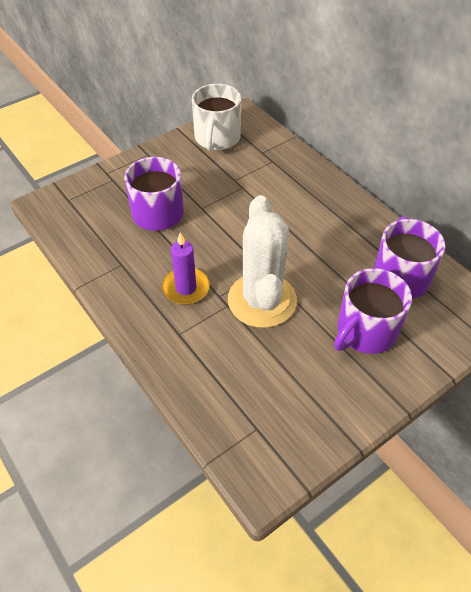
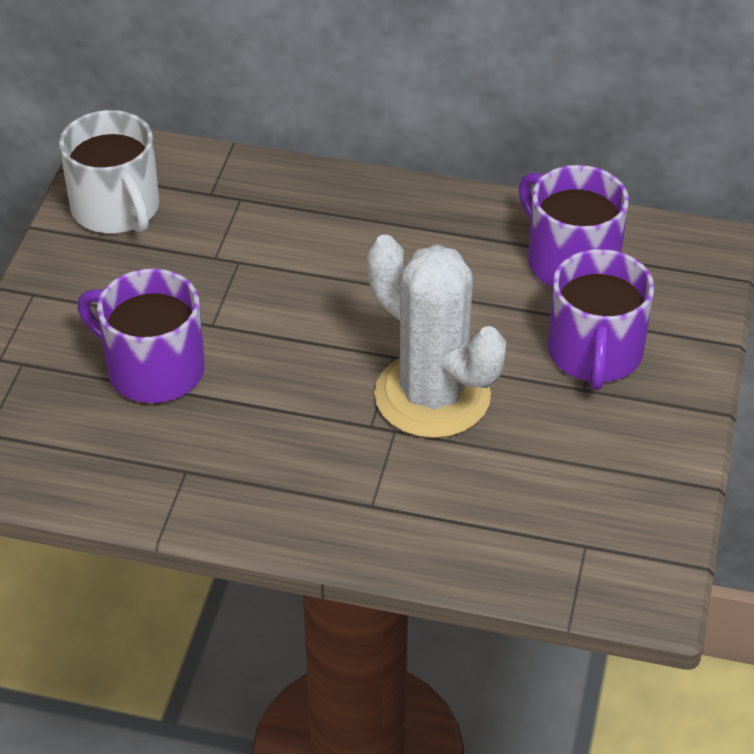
camera: 40 degrees left, 5 degrees down
purple candle [162,232,210,305] -> none

